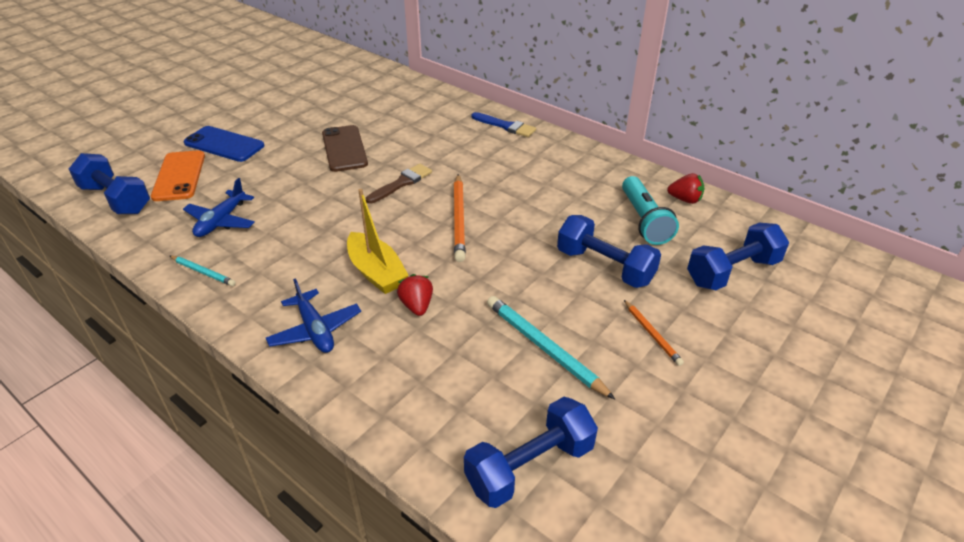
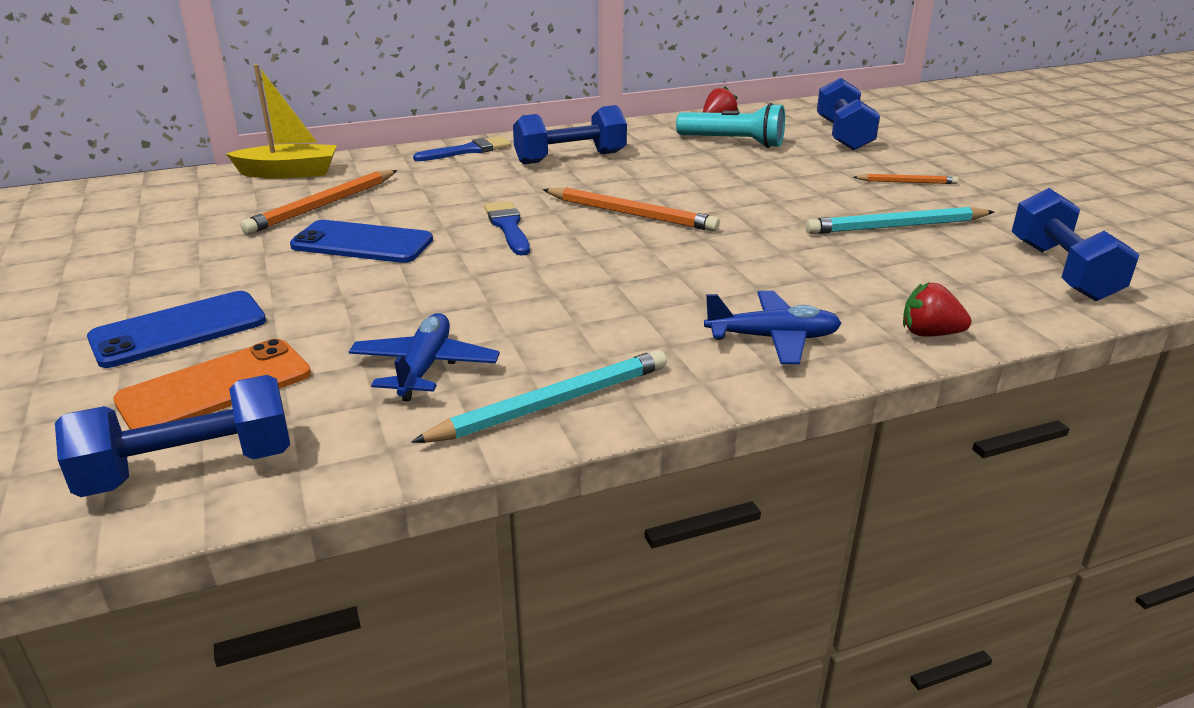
camera: 60 degrees left, 10 degrees down
orange phone [151,150,205,201] -> orange phone turned 60 degrees counterclockwise [113,339,311,430]
turquoise pencil [170,256,236,286] -> turquoise pencil [411,350,667,443], size x1.75
blue plane [183,178,255,237] -> blue plane turned 135 degrees counterclockwise [349,313,500,401]
brown phone [322,125,368,172] -> blue phone [290,220,433,263]
yellow boat [347,189,409,294] -> yellow boat moved to [226,64,337,179]
brown brush [366,164,432,204] -> blue brush [484,201,530,256]
red strawberry [397,274,433,316] -> red strawberry moved to [903,282,971,337]
blue dumbbell [557,215,661,288] -> blue dumbbell moved to [513,105,627,164]
none -> orange pencil [240,170,398,234]

